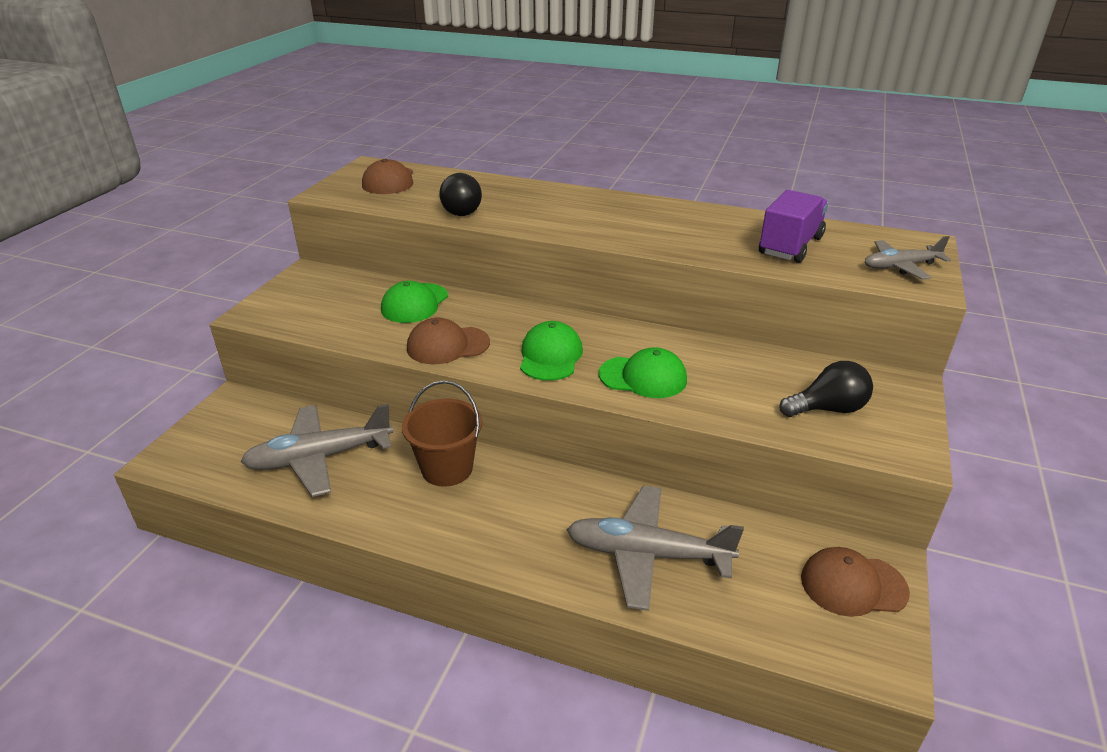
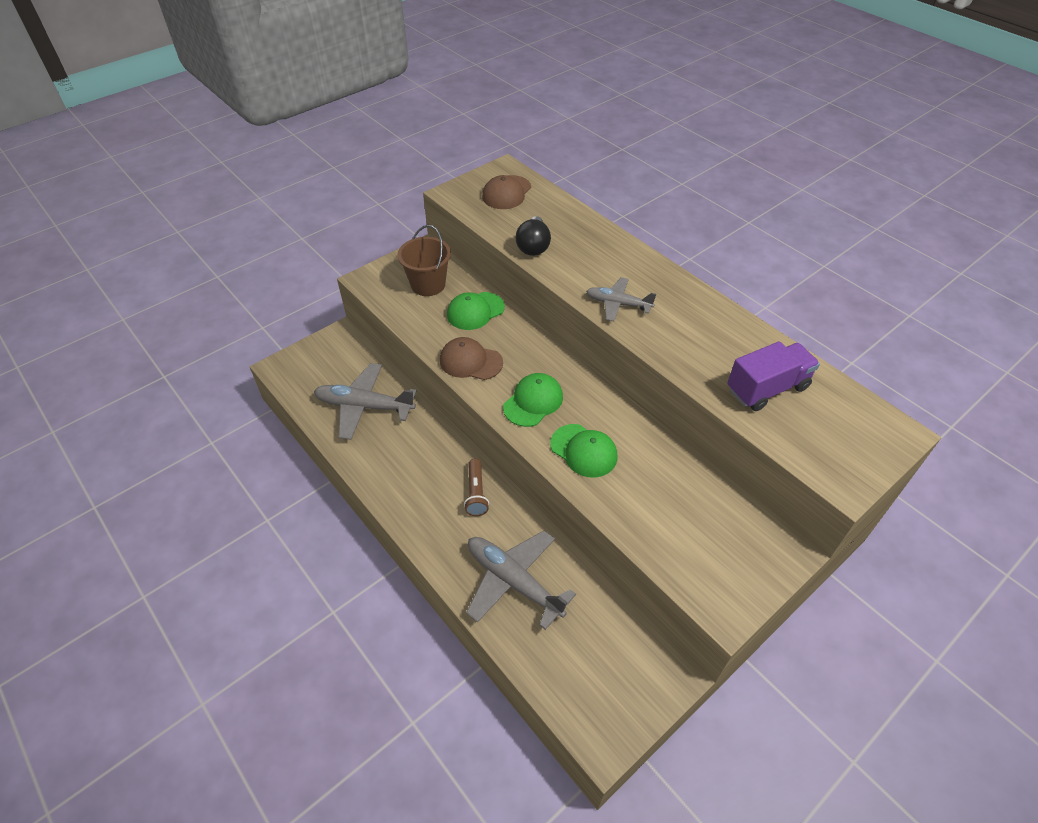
camera: 30 degrees right, 15 degrees up
brown bucket [402,380,482,486] -> brown bucket moved to [398,225,451,296]
black light bulb [779,361,873,417] -> none
brown cap [801,547,910,617] -> none
grey plane [865,236,951,279] -> grey plane moved to [586,277,656,321]
none -> brown flashlight [464,459,489,516]

